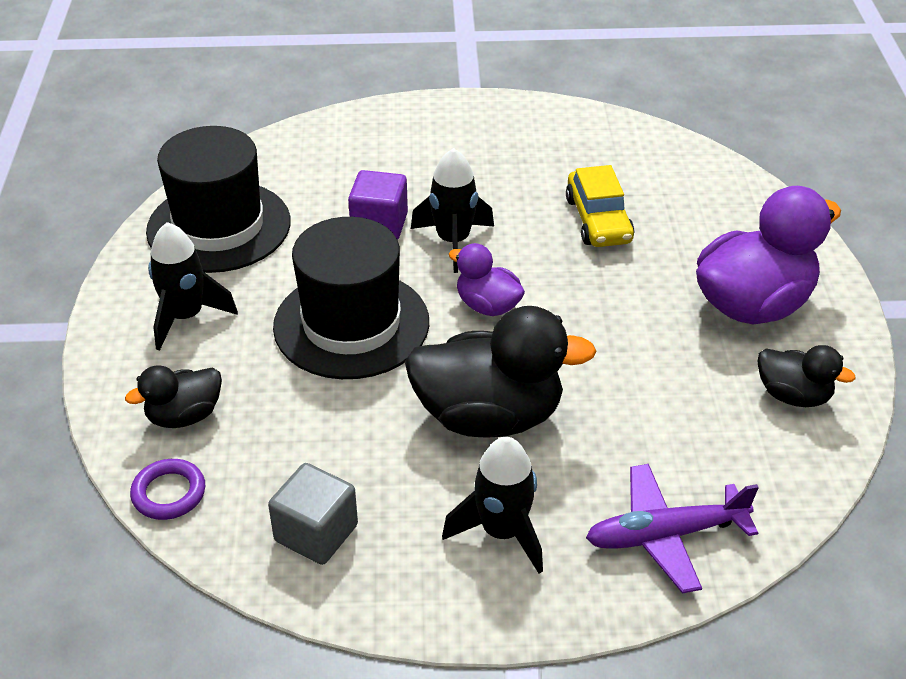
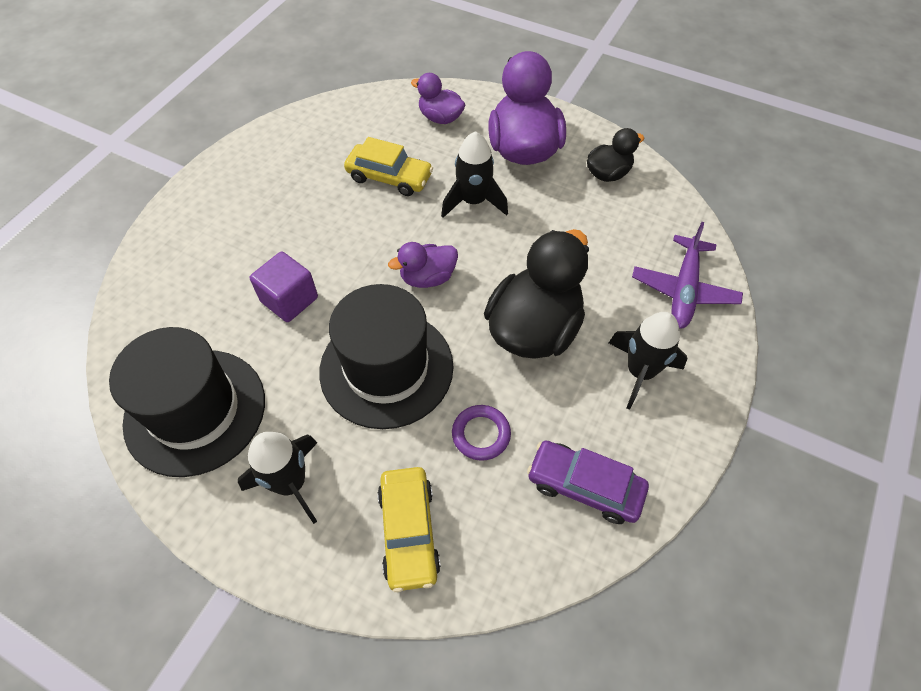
camera: 60 degrees left, 15 degrees up
black duck [125,365,222,428] -> yellow car [377,467,441,592]
purple ring [130,459,205,520] -> purple ring moved to [452,405,511,461]
grey cube [268,463,358,565] -> purple car [527,440,649,524]
black rocket [411,148,494,273] -> black rocket moved to [441,131,508,218]
none -> purple duck [411,73,465,124]

